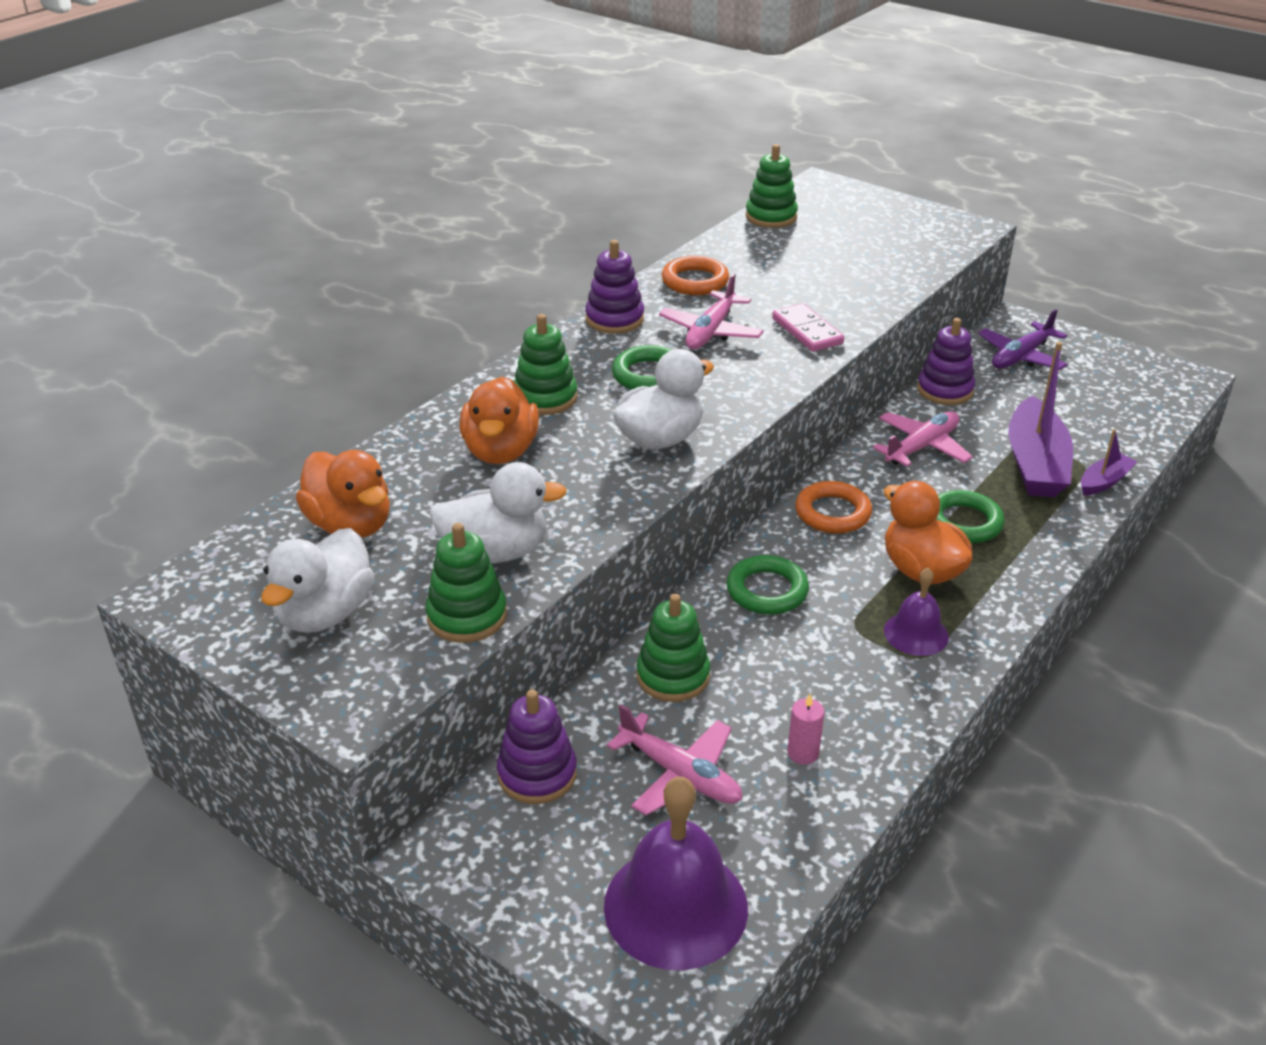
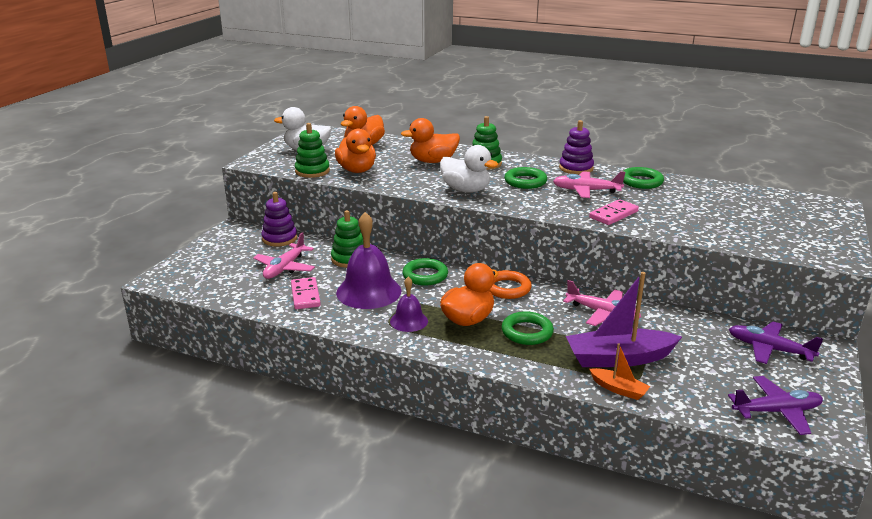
camera: 75 degrees right, 10 degrees down
white duck [429,462,567,563] -> orange duck [335,128,376,173]
purple bell [604,776,748,970] -> purple bell moved to [336,212,401,309]
orange ring [662,256,729,295] -> green ring [622,167,664,189]
green stacking toy [745,144,798,228] -> none
pink candle [787,694,825,765] -> pink domino [291,277,321,309]
purple stacking toy [917,318,975,405] -> none
purple boat [1081,429,1137,496] -> orange boat [589,343,650,400]
none -> purple plane [728,376,823,435]

